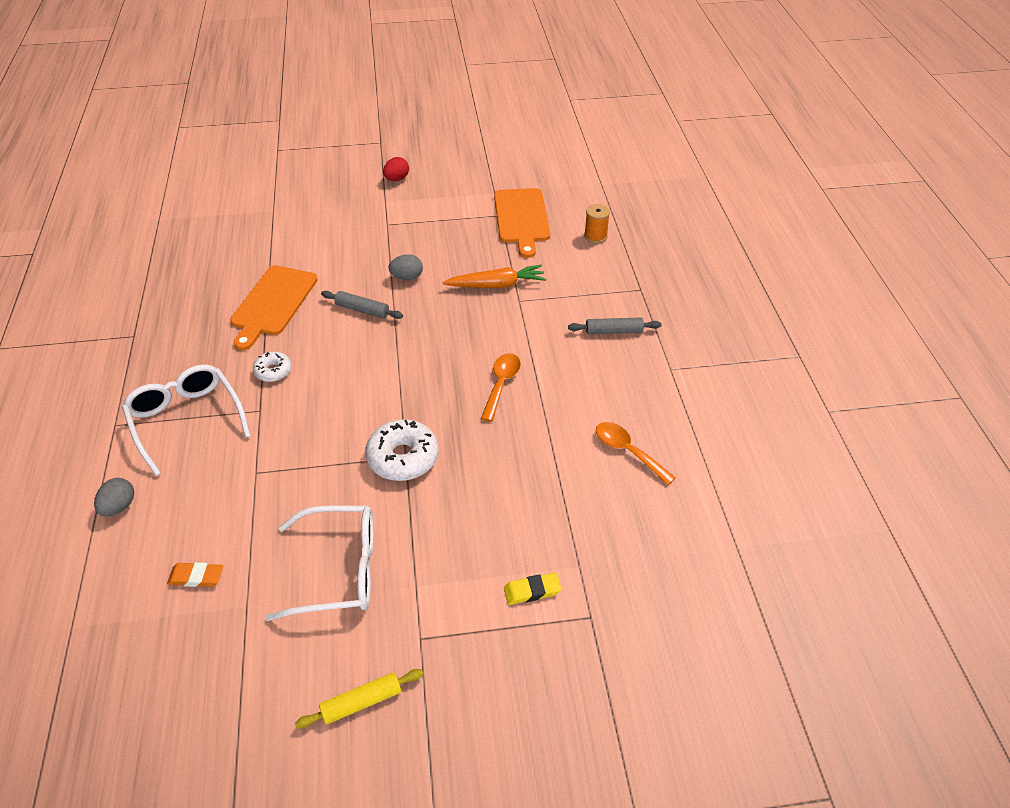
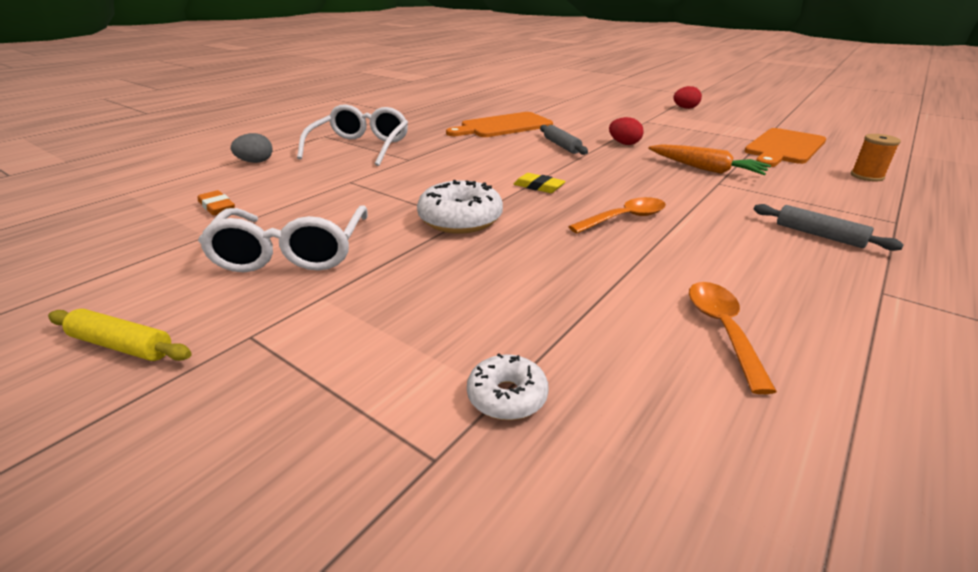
camera: 45 degrees right, 15 degrees down
white donut [253,352,292,382] -> white donut moved to [467,353,549,420]
white glasses [265,505,374,621] -> white glasses turned 45 degrees clockwise [198,206,368,272]
grey egg [389,254,423,280] -> red egg [609,117,643,145]
yellow eraser [504,573,561,605] -> yellow eraser moved to [514,173,566,193]

